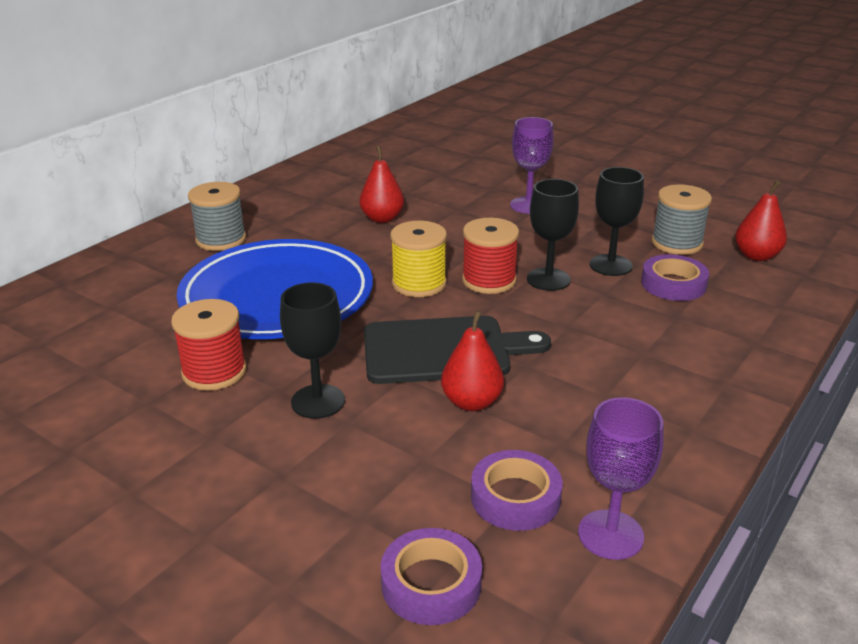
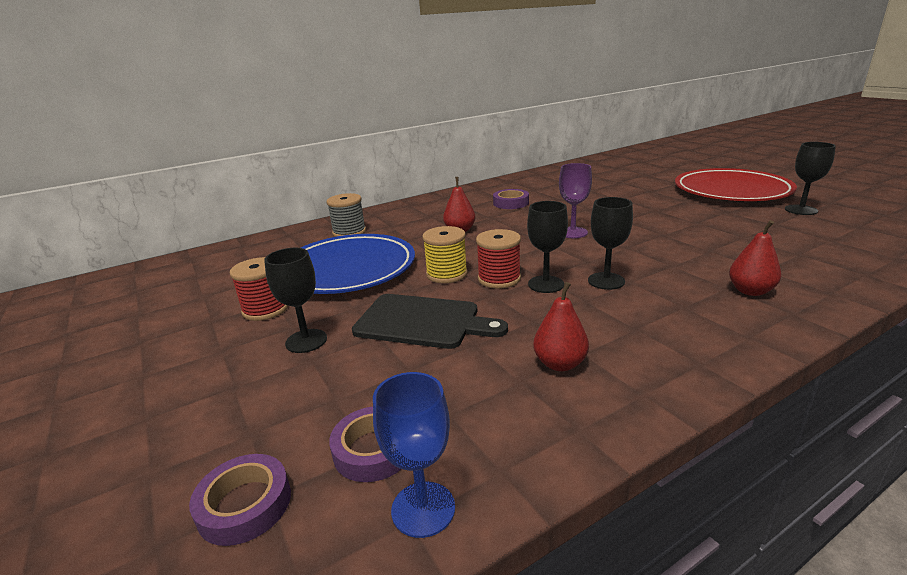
camera: 25 degrees right, 5 degrees down
red pear [441,310,504,411] -> red pear moved to [533,282,589,371]
purple goblet [578,397,664,560] -> blue goblet [373,372,455,538]
purple tape [641,254,709,301] -> purple tape moved to [493,189,529,209]
grey spool [651,184,712,255] -> none
none -> red plate [675,168,797,201]
none -> black goblet [785,142,836,215]

